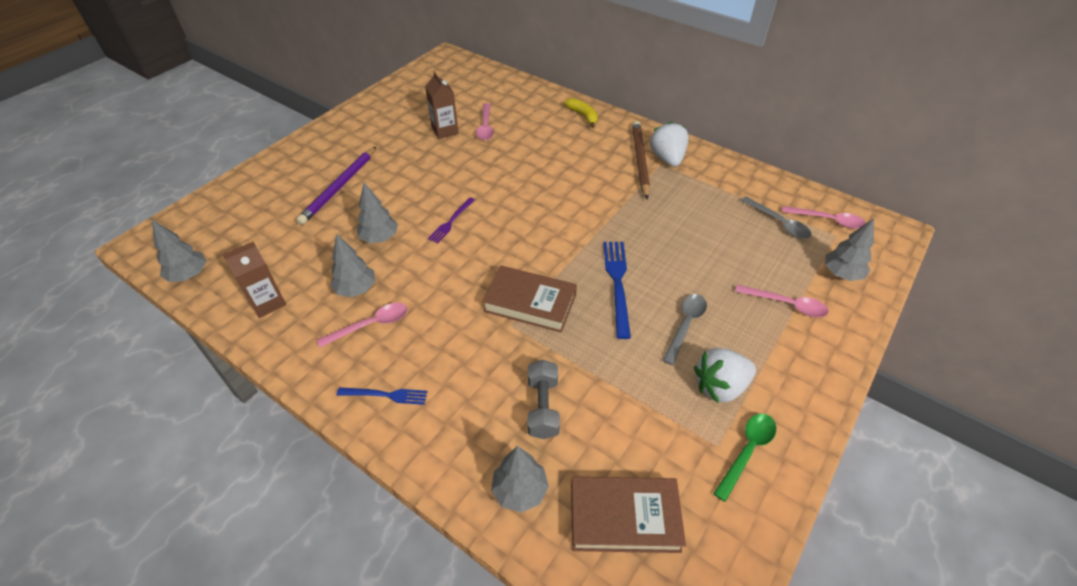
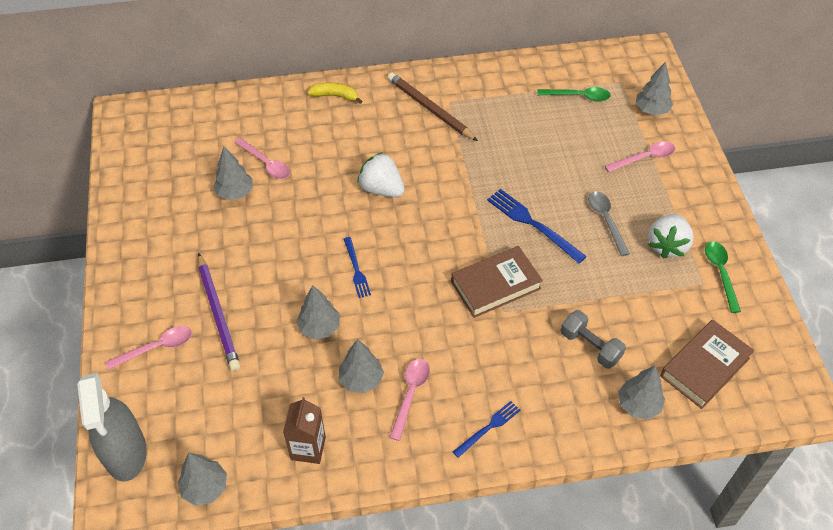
camera: 45 degrees left, 5 degrees up
brown carton [425,71,459,139] -> grey tree [213,146,253,200]
purple fork [428,198,475,243] -> blue fork [344,237,371,298]
white strawberry [650,121,689,167] -> white strawberry moved to [357,152,405,197]
grey spoon [741,197,812,239] -> green spoon [537,87,611,102]
pink spoon [782,206,866,229] -> pink spoon moved to [105,326,192,370]
none -> grey spray bottle [77,372,147,481]

